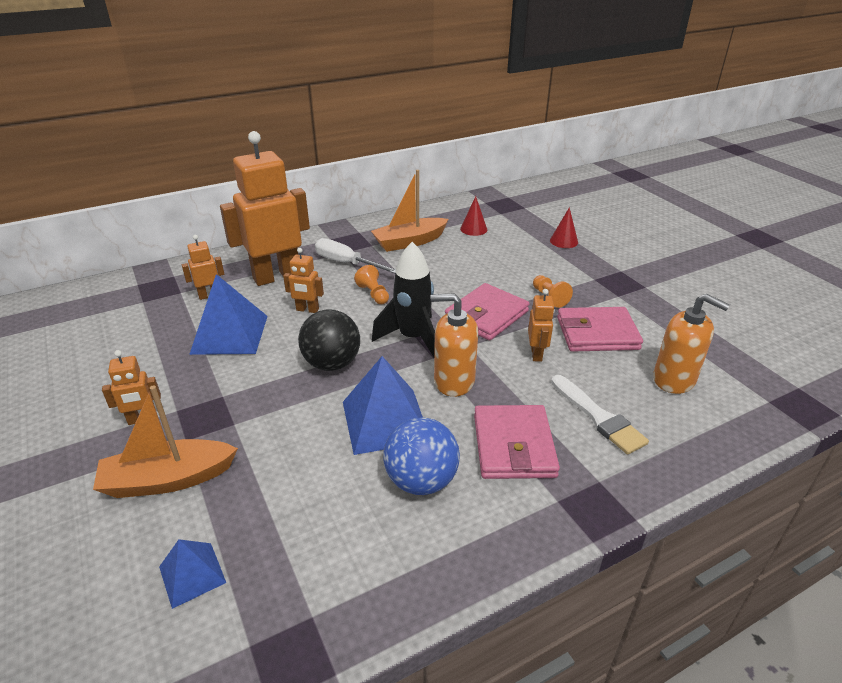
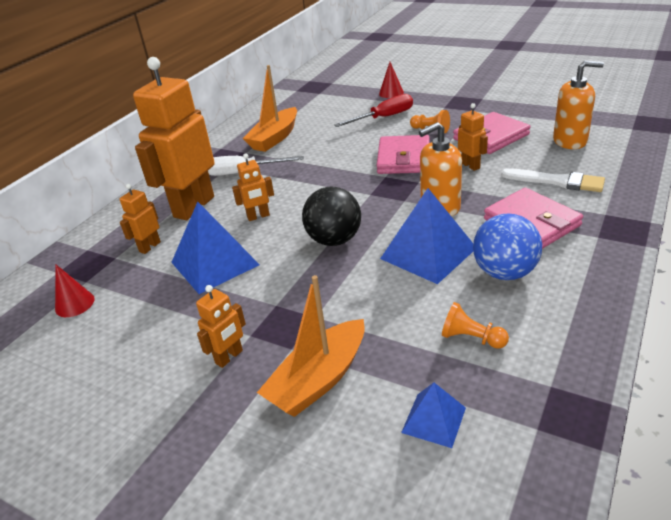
camera: 30 degrees left, 0 degrees up
orange pawn [354,265,389,304] -> orange pawn moved to [442,302,509,349]
black rocket [372,242,435,357] -> none
red cone [460,196,487,236] -> red cone moved to [55,265,95,317]
none -> red screwdriver [334,94,413,127]

